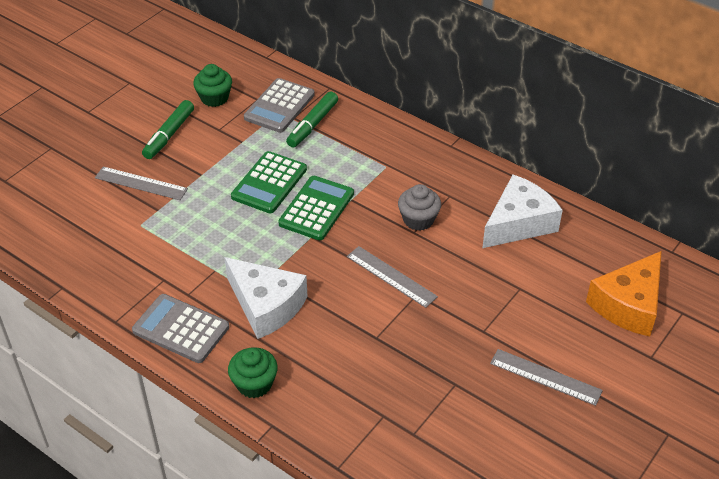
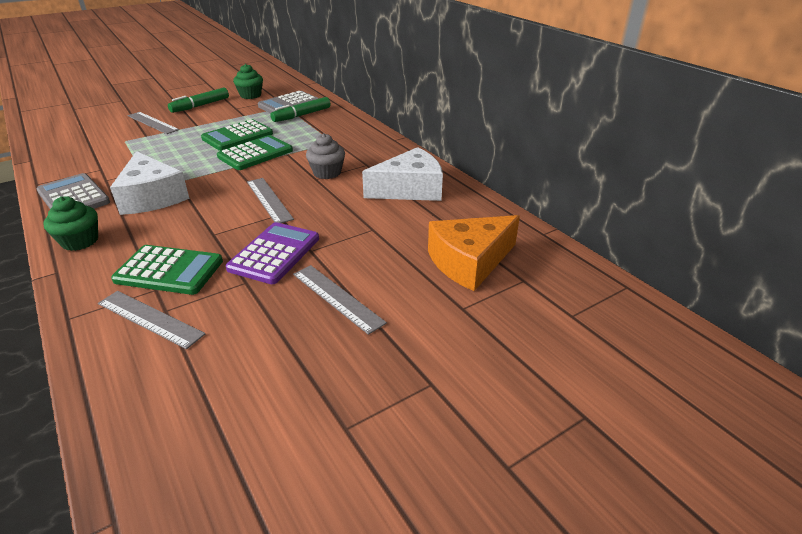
camera: 20 degrees right, 10 degrees down
none -> grey ruler [98,291,205,349]
none -> green calculator [111,245,223,295]
none -> purple calculator [226,222,319,284]

